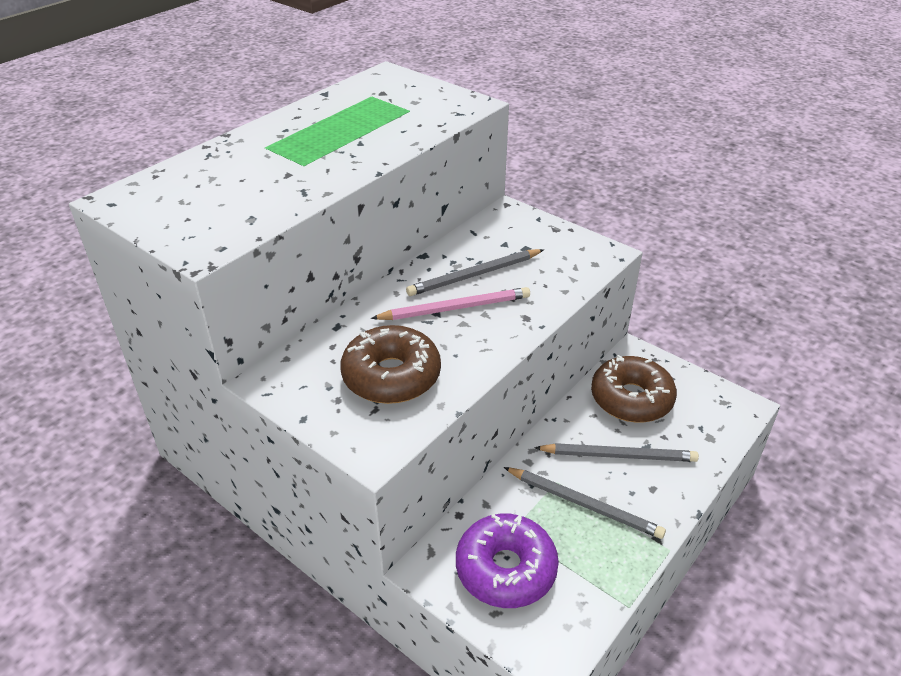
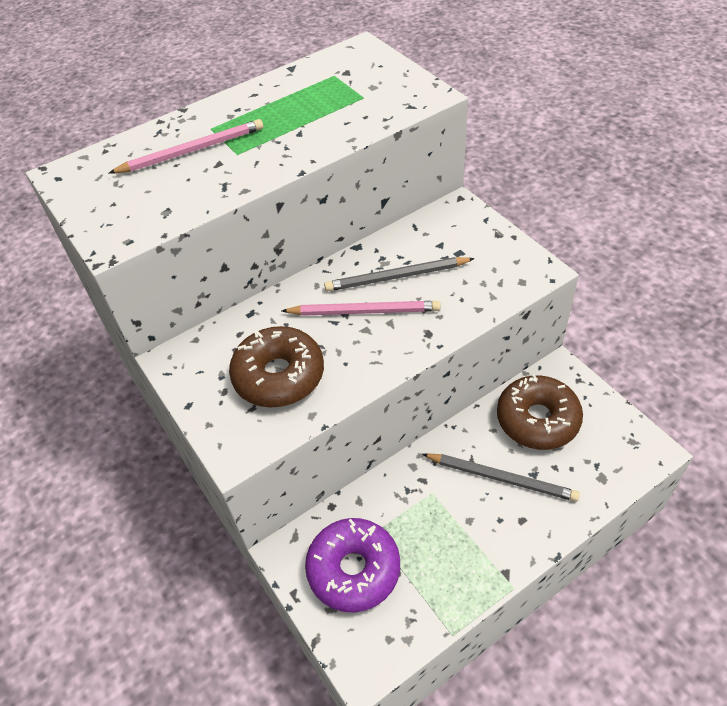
camera: 20 degrees right, 10 degrees up
grey pencil [504,467,666,539] -> none
none -> pink pencil [109,119,263,174]

